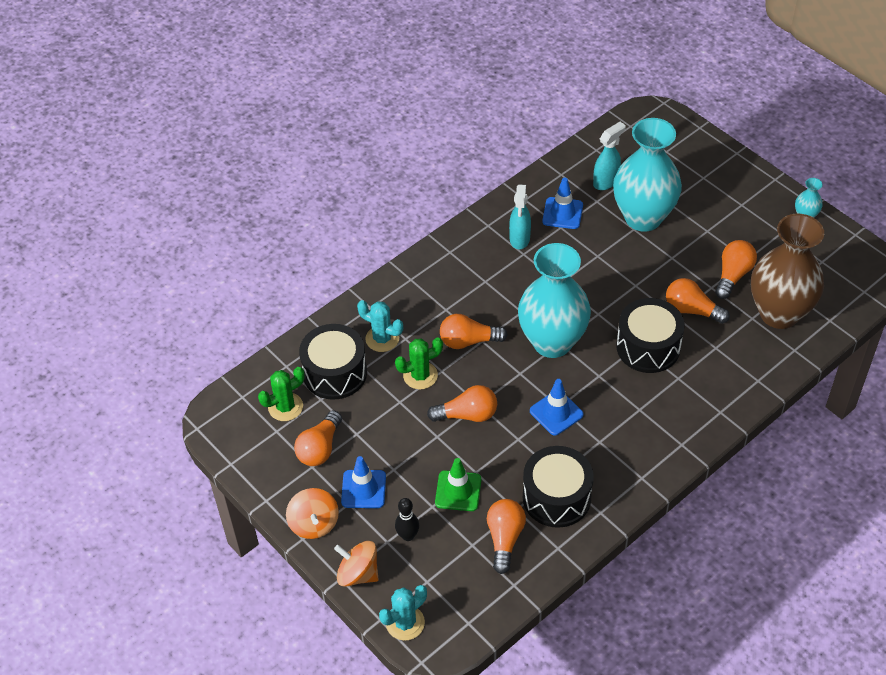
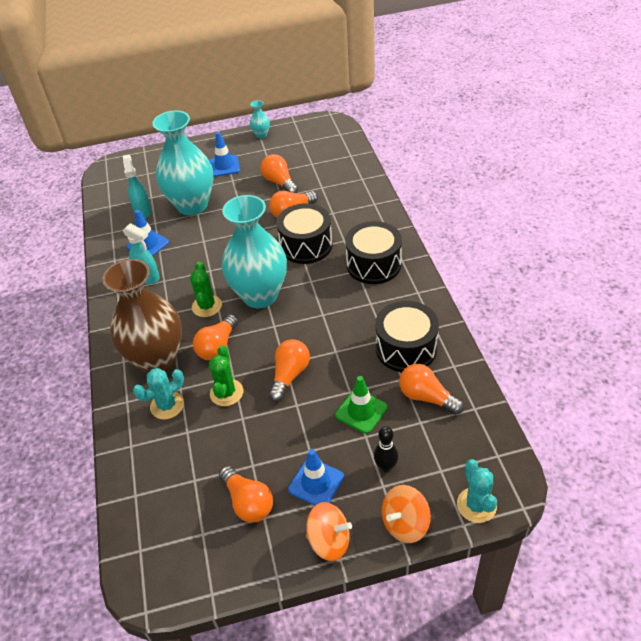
camera: 60 degrees left, 5 degrees down
green cactus [258,367,305,421] -> green cactus moved to [190,262,222,317]
black drum [299,324,367,400] -> black drum moved to [345,221,402,284]
blue traffic cone [530,379,584,436] -> blue traffic cone moved to [209,132,240,177]
brown vase [751,214,824,329] -> brown vase moved to [102,259,182,374]

